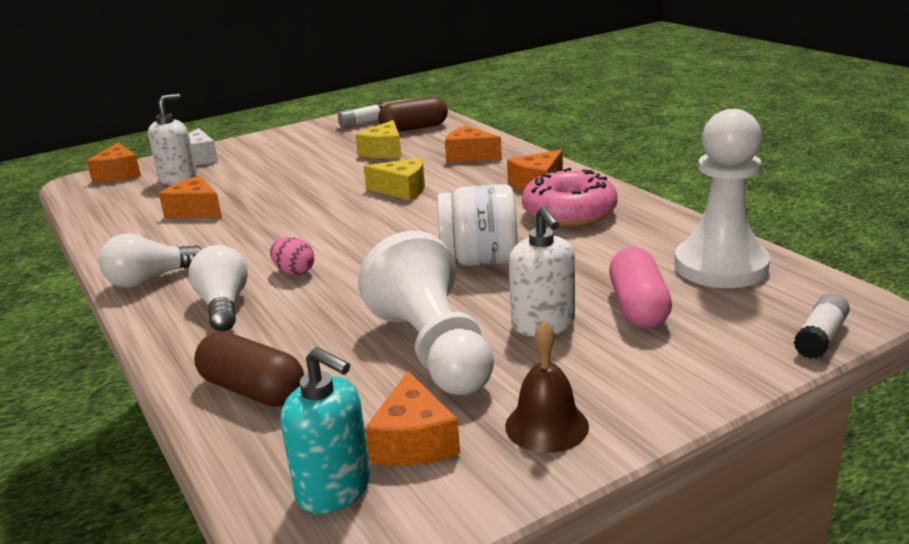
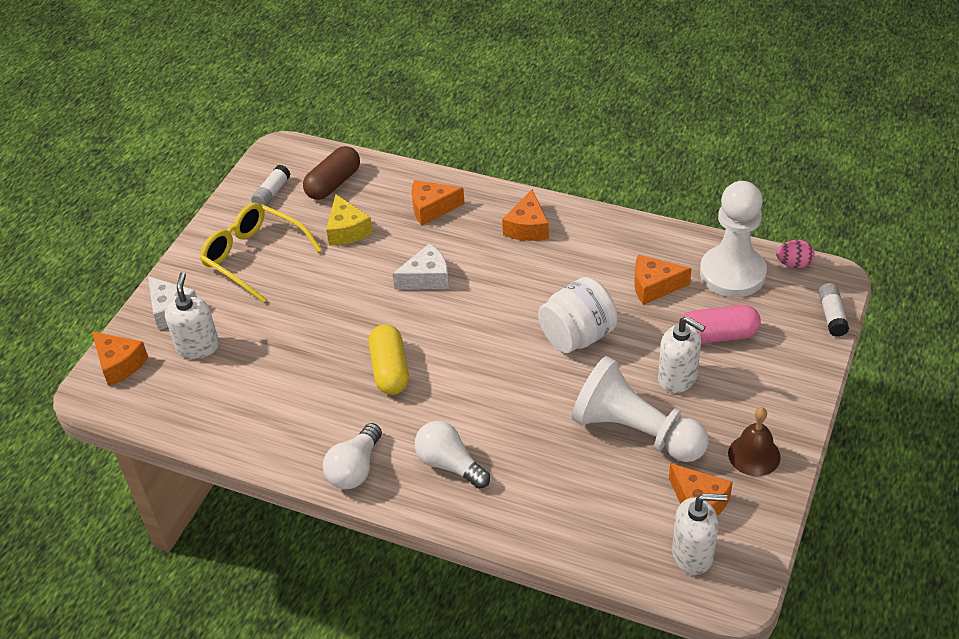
camera: 35 degrees left, 20 degrees up
orange cheese [159,176,222,217] -> orange cheese moved to [634,254,692,305]
brown capsule [194,332,304,407] -> none
pink egg [270,237,314,275] -> pink egg moved to [776,240,815,268]
turquoise soap dispenser [280,347,370,514] -> white soap dispenser [672,493,727,575]
yellow cheese [364,158,425,200] -> white cheese [393,243,449,289]
pink donut [522,168,618,227] -> none
pink capsule [609,247,672,329] -> pink capsule turned 60 degrees counterclockwise [678,305,761,344]
none -> yellow glasses [200,203,322,303]
none -> yellow capsule [369,324,409,395]

